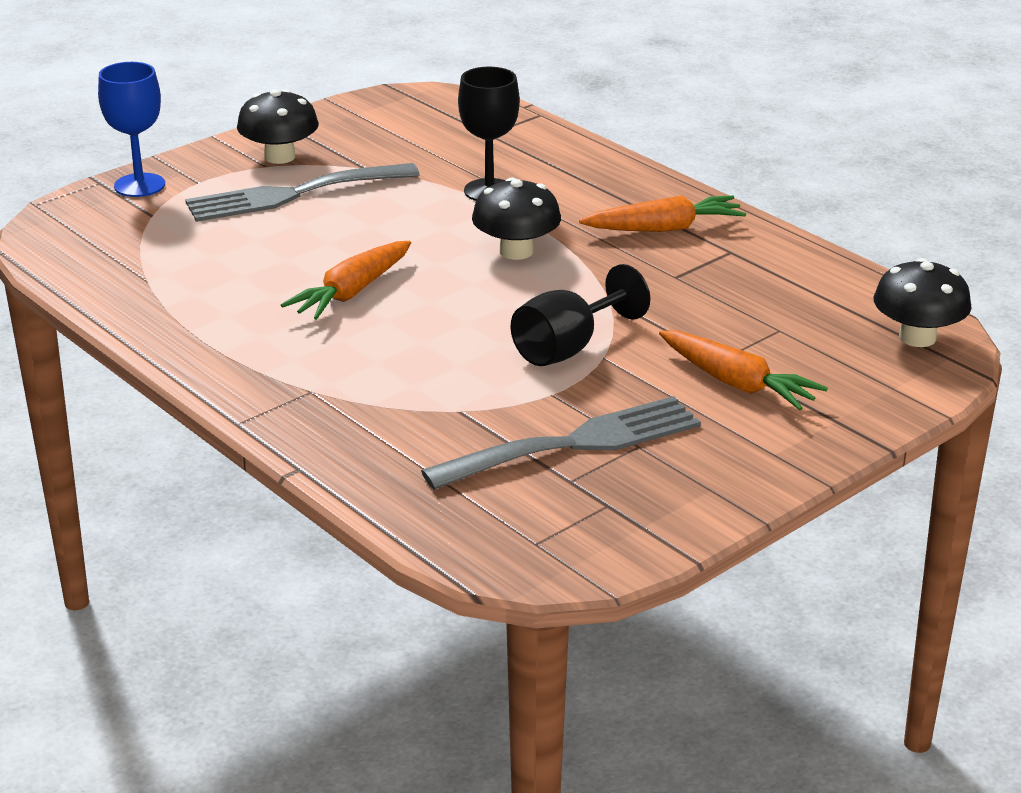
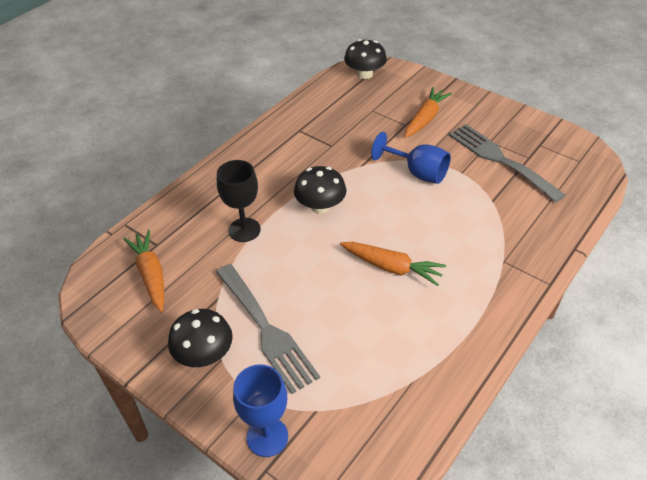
camera: 100 degrees left, 15 degrees up
black goblet [511,264,650,366] -> blue goblet [371,132,451,184]
orange carrot [579,195,746,232] -> orange carrot moved to [123,230,164,312]

